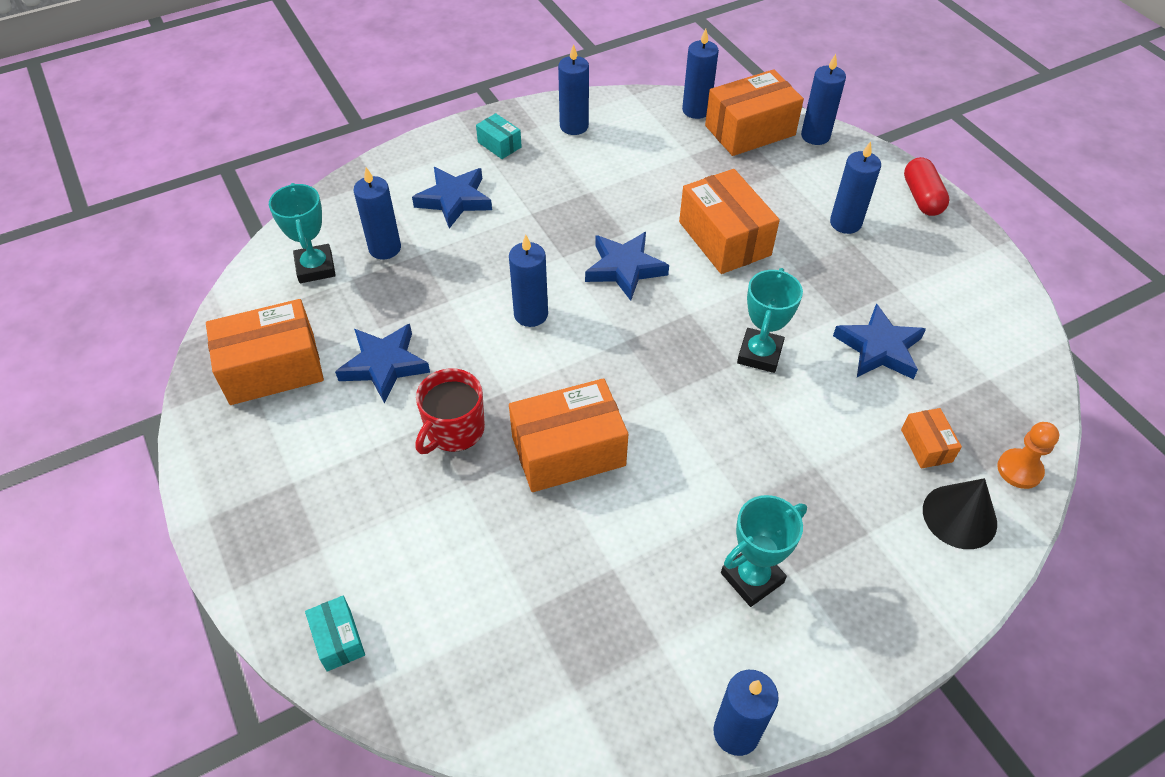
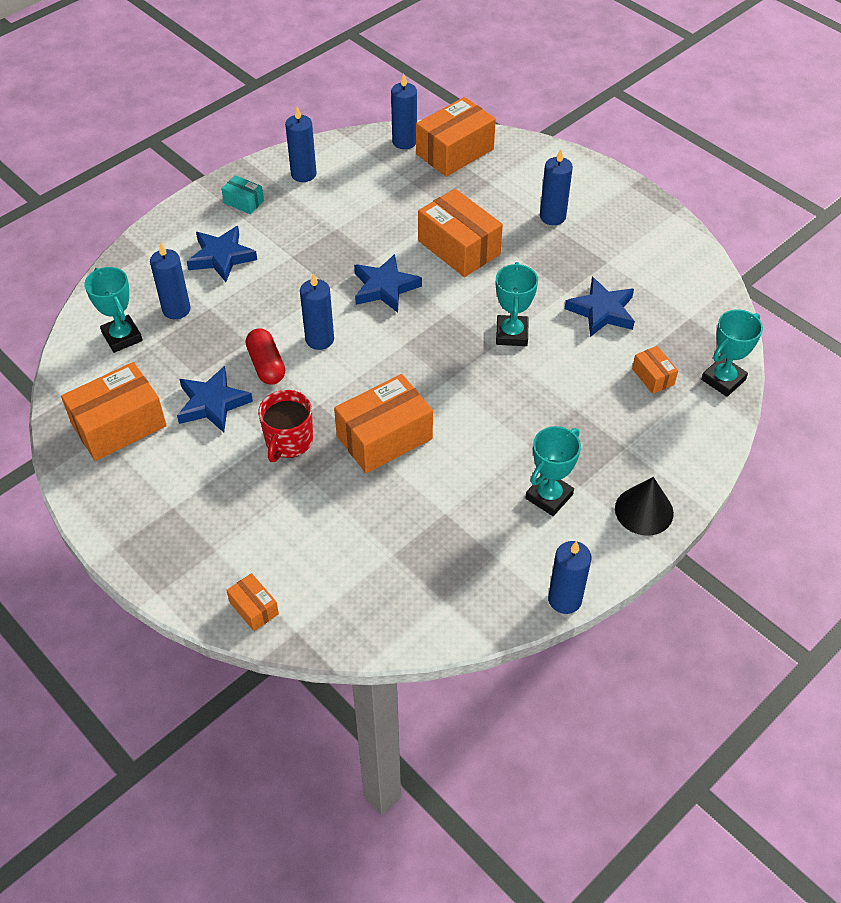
camera: 15 degrees left, 0 degrees up
turquoise box [305,596,365,672] -> orange box [226,573,279,631]
blue candle [801,54,846,145] -> none
red capsule [904,157,950,216] -> red capsule moved to [246,328,285,384]
black cone [923,478,997,549] -> black cone moved to [615,477,674,536]
orange pawn [997,422,1059,489] -> turquoise trophy [701,309,763,397]

